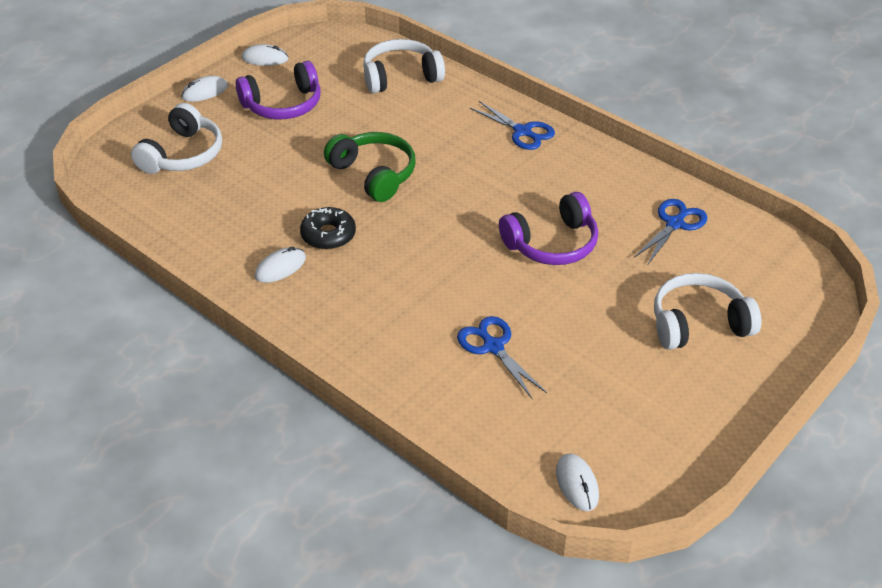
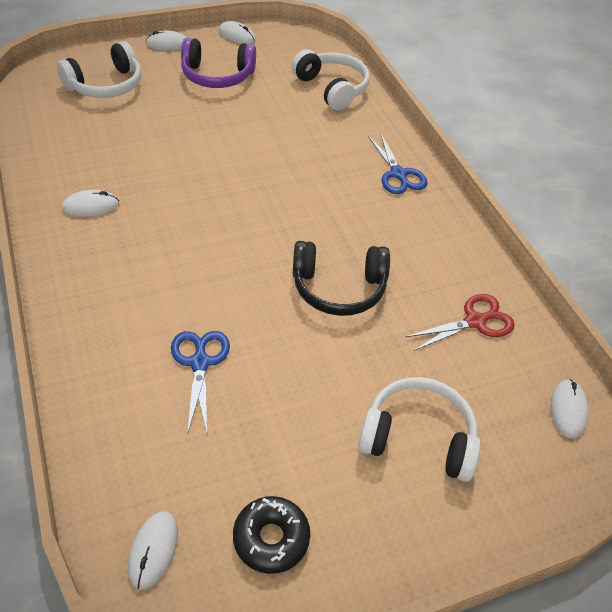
camera: 25 degrees right, 5 degrees up
black donut [300,207,356,250] -> black donut moved to [233,496,310,574]
green headphones [324,132,416,202] -> none
white headphones [363,39,445,93] -> white headphones turned 45 degrees clockwise [292,50,370,111]
purple headphones [499,192,598,265] -> black headphones [293,241,390,316]
blue scissors [634,199,707,264] -> red scissors [405,294,515,351]
none -> white mouse [550,379,588,438]

